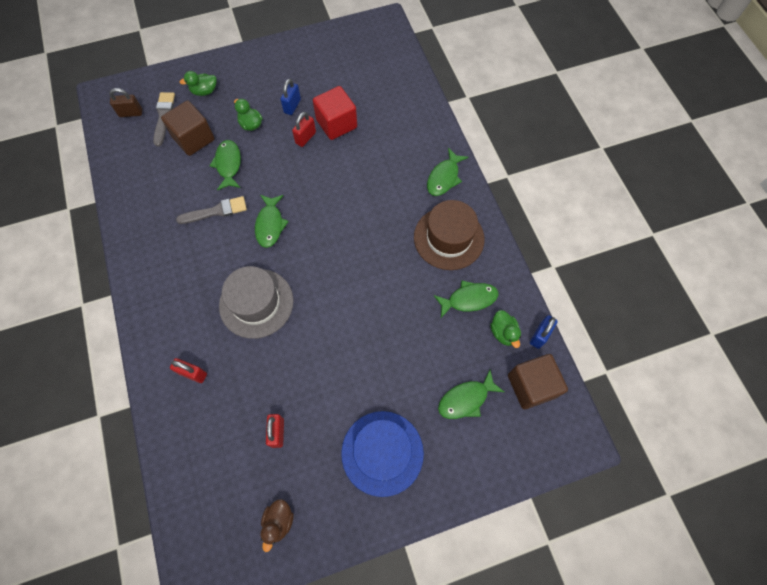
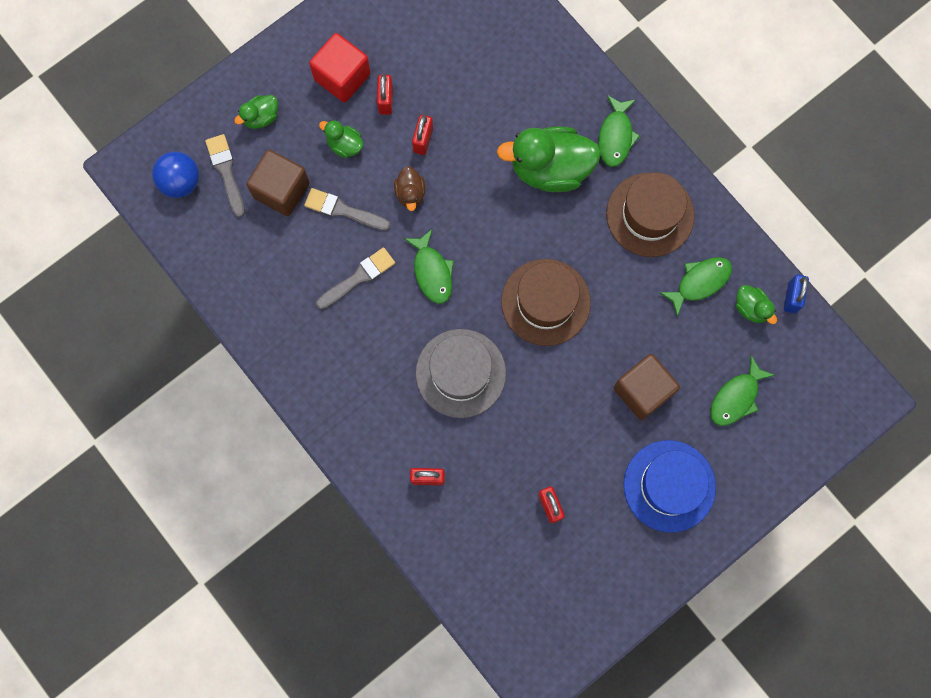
camera: 20 degrees left, 10 degrees up
brown padlock [109,88,142,117] -> blue ball [152,152,199,198]
green fish [209,140,241,190] -> grey brush [304,188,391,231]
brown duck [260,499,294,552] -> brown duck moved to [394,166,425,211]
blue padlock [280,79,301,115] -> red padlock [377,74,393,115]
red cube [313,86,357,140] -> red cube moved to [309,33,371,103]
brown cube [508,354,568,409] -> brown cube moved to [613,354,680,420]
none -> green duck [497,126,601,192]
none -> brown hat [501,259,591,346]

